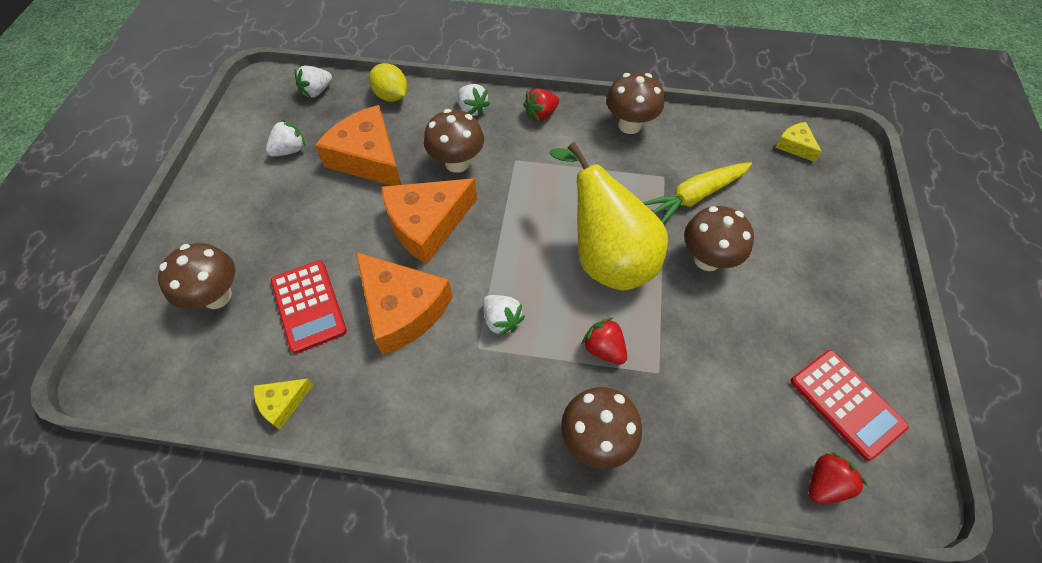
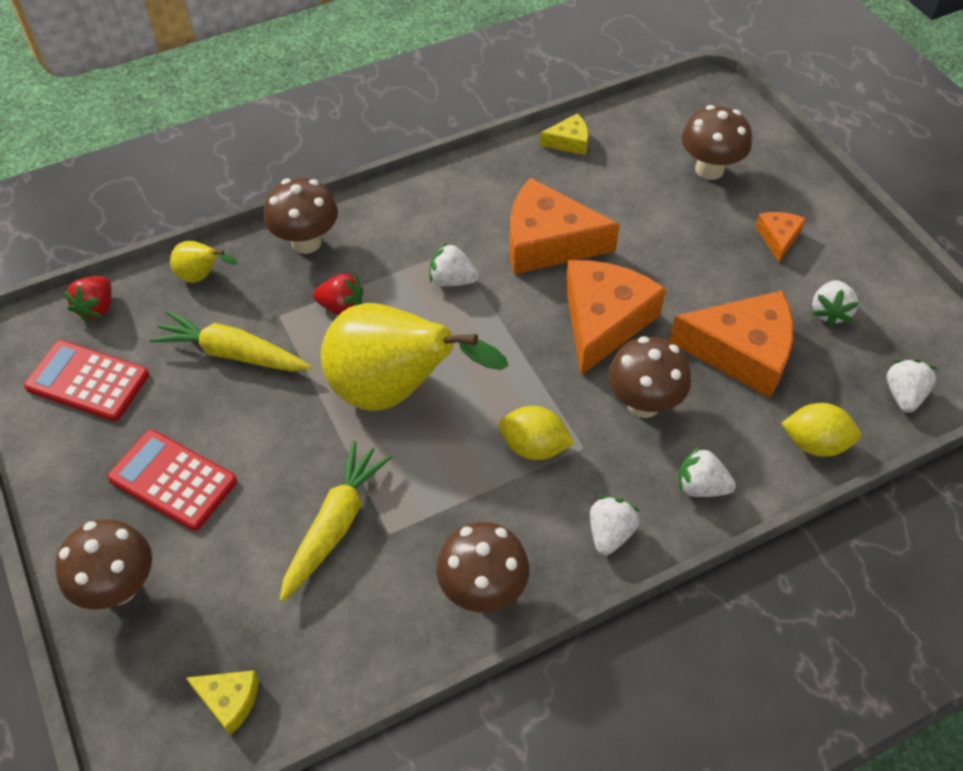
camera: 145 degrees right, 5 degrees down
yellow cheese [254,379,313,430] -> yellow cheese turned 60 degrees clockwise [540,113,588,155]
red calculator [271,260,347,354] -> red calculator moved to [107,430,237,531]
red strawberry [523,88,559,122] -> white strawberry [590,496,640,555]
brown mushroom [684,206,754,271] -> brown mushroom moved to [55,519,152,610]
none -> yellow carrot [149,311,312,372]
none -> yellow pear [170,241,237,283]
none -> yellow lemon [498,406,574,460]
none -> orange cheese [755,212,806,262]

